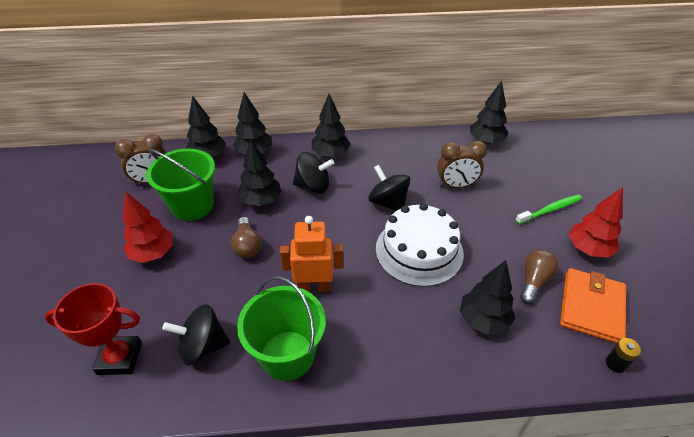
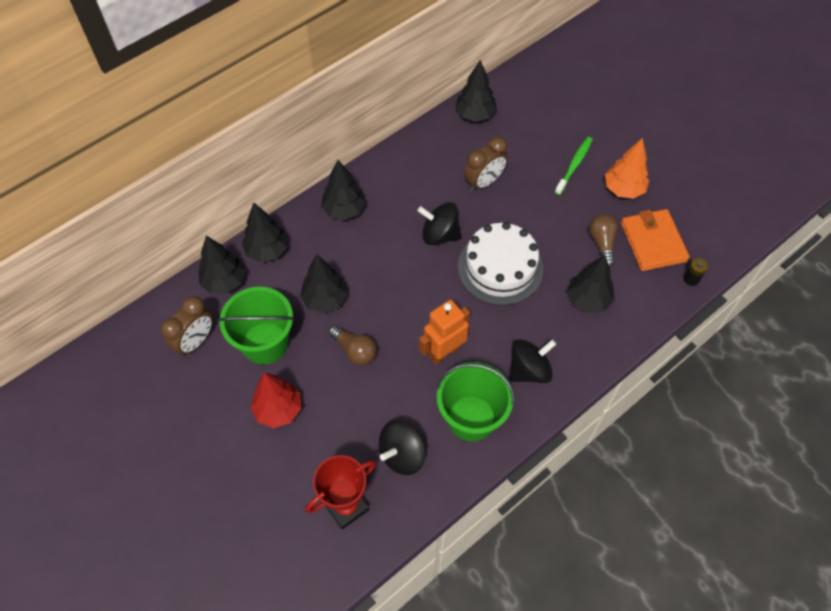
camera: 35 degrees left, 15 degrees up
black spinning top [293,152,334,194] -> black spinning top moved to [509,339,556,383]
red tree [569,187,623,258] -> orange tree [605,138,649,199]

